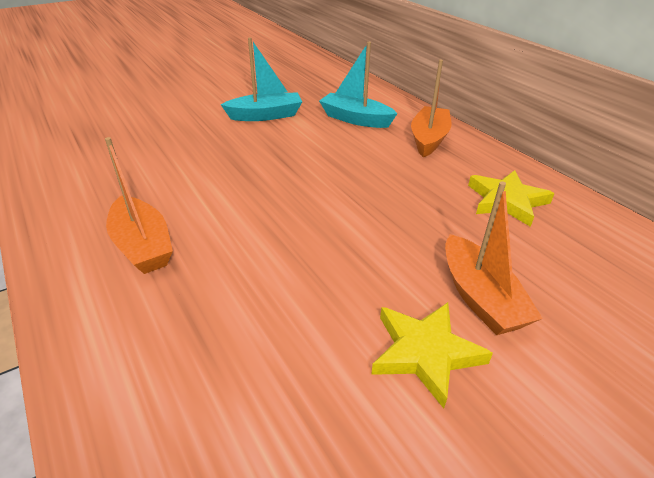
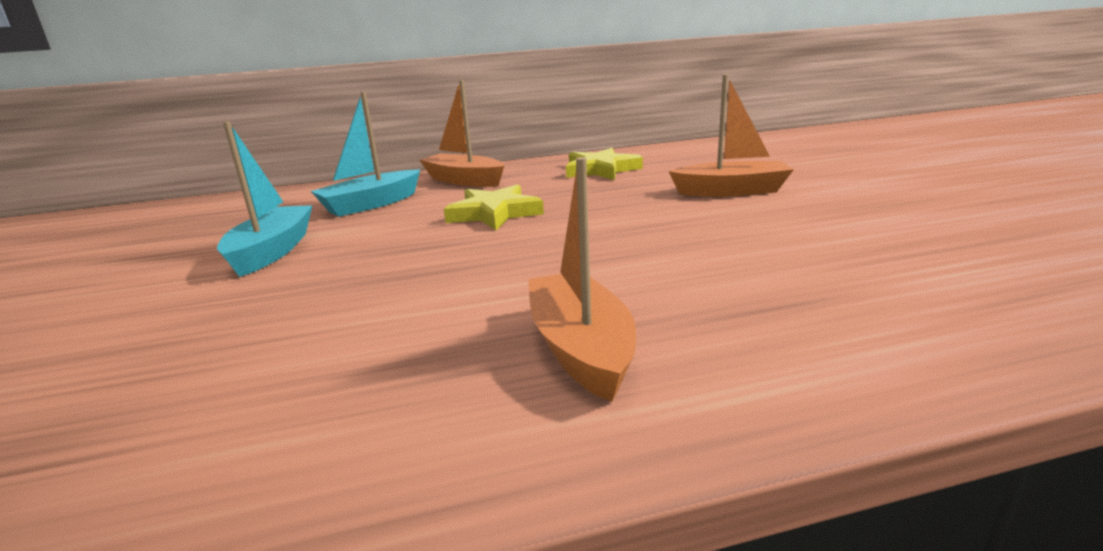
camera: 70 degrees left, 15 degrees down
orange boat [105,137,173,274] -> orange boat turned 90 degrees counterclockwise [528,157,636,402]
yellow star [371,302,493,408] -> yellow star moved to [444,184,544,230]

